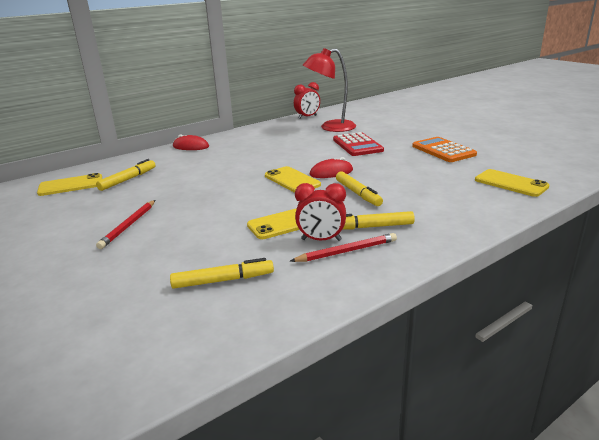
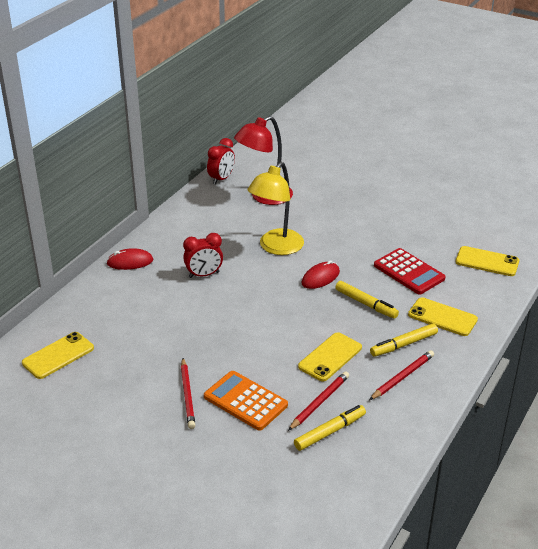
camera: 25 degrees left, 10 degrees up
yellow marker [96,159,155,191] -> none
yellow phone [265,166,321,193] -> yellow phone moved to [408,297,478,336]
red clock [295,183,346,241] -> red clock moved to [183,233,223,278]
red calculator [333,132,384,156] -> red calculator moved to [374,248,446,295]
orange calculator [412,137,477,162] -> orange calculator moved to [204,371,288,431]
none -> yellow lamp [247,162,304,255]
none -> red pencil [288,371,349,431]

